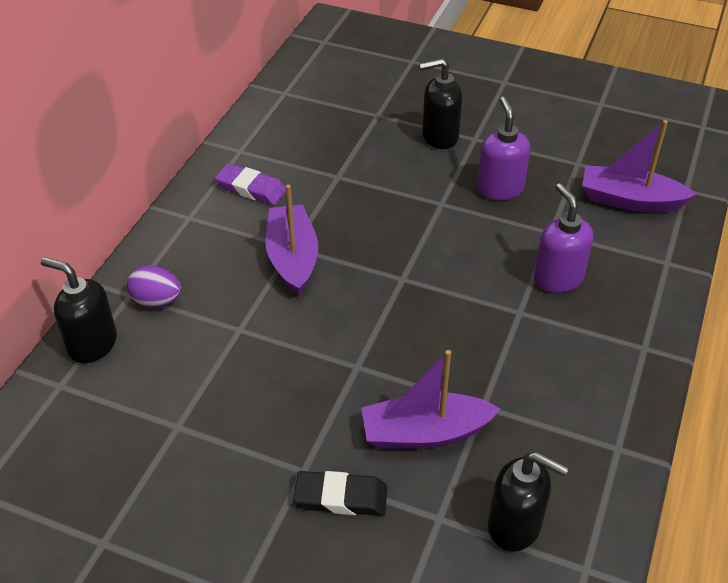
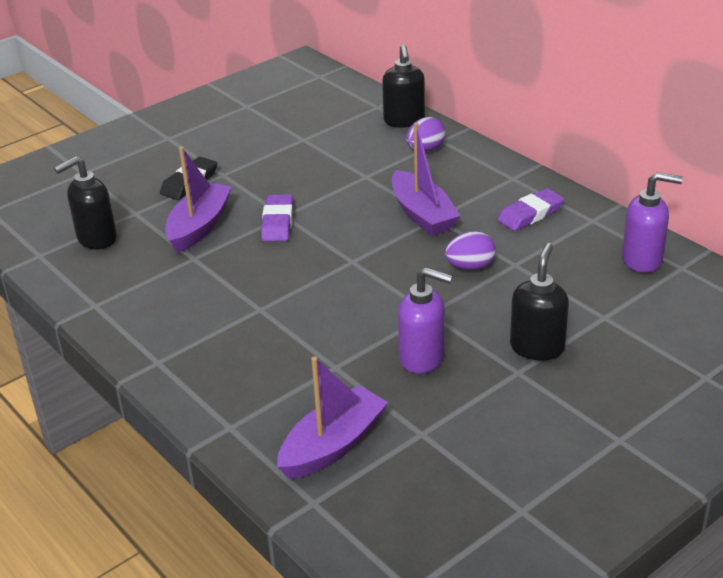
camera: 120 degrees right, 10 degrees down
black soap dispenser [41,257,117,363] -> black soap dispenser turned 120 degrees clockwise [382,45,425,128]
purple boat [265,185,318,296] -> purple boat turned 45 degrees clockwise [392,123,460,236]
purple soap dispenser [534,183,593,293] -> purple soap dispenser moved to [622,172,683,273]
none -> purple eraser [261,194,293,241]
none -> purple egg [445,231,496,270]

